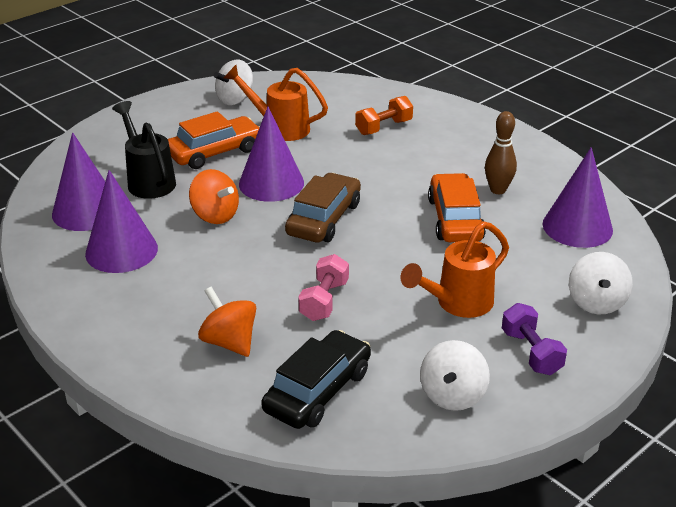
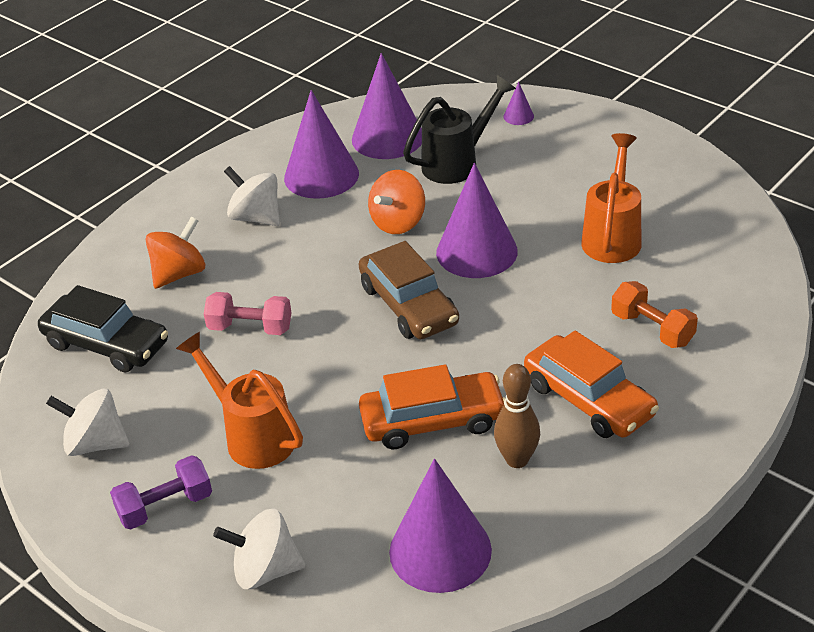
camera: 85 degrees right, 5 degrees up
orange car [168,111,260,169] -> orange car moved to [524,331,659,438]
white spinning top [214,60,253,105] -> white spinning top moved to [224,166,280,226]
brown car [285,173,361,242] -> brown car turned 45 degrees clockwise [359,241,459,339]
none -> purple cone [504,82,534,125]

